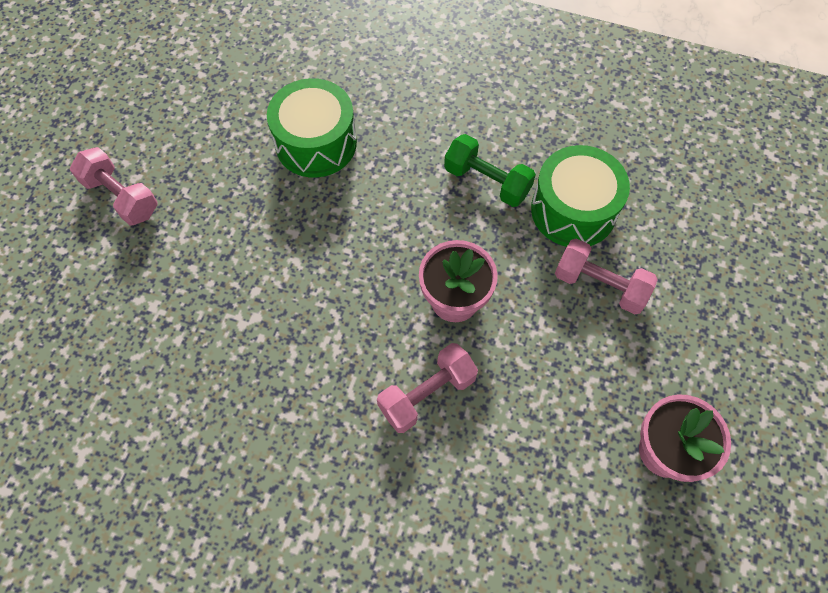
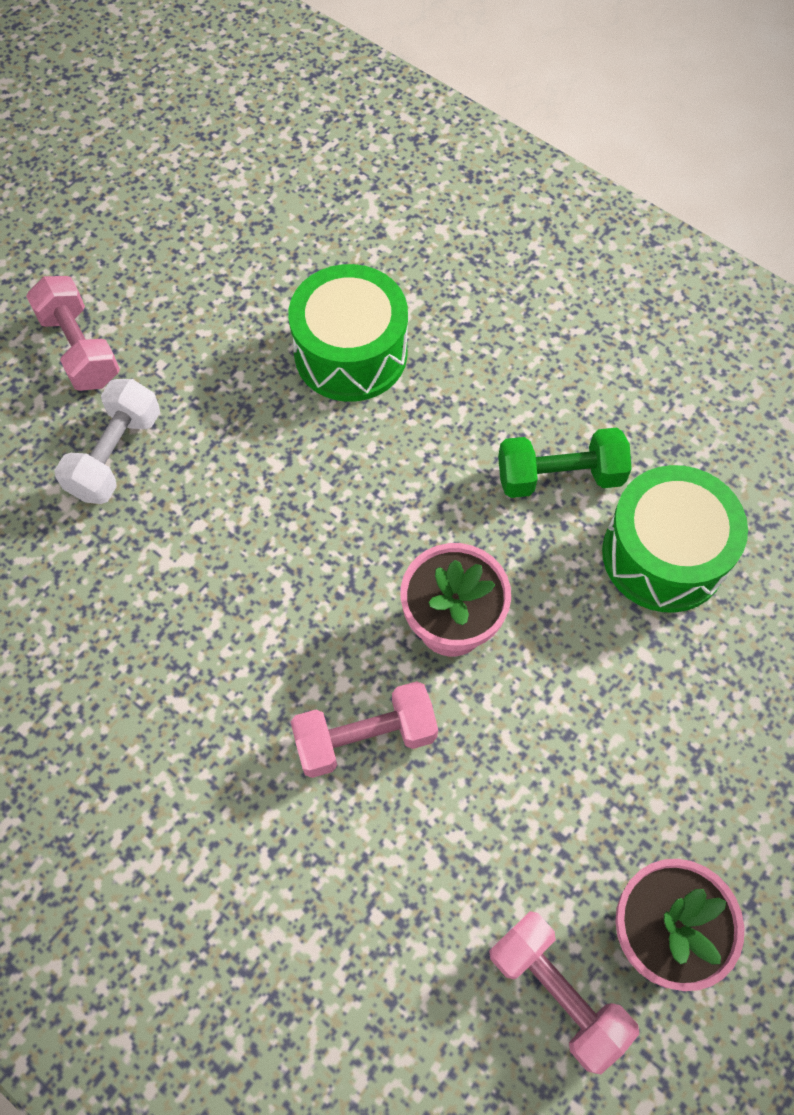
camera: 20 degrees right, 0 degrees up
green dumbbell [444,134,536,207] -> green dumbbell turned 60 degrees counterclockwise [498,428,632,498]
pink dumbbell [555,238,658,314] -> pink dumbbell moved to [489,911,639,1074]
none -> white dumbbell [54,379,160,504]

